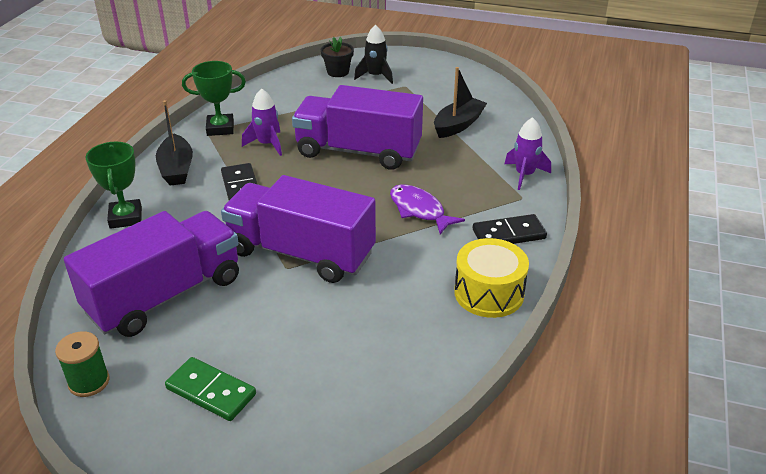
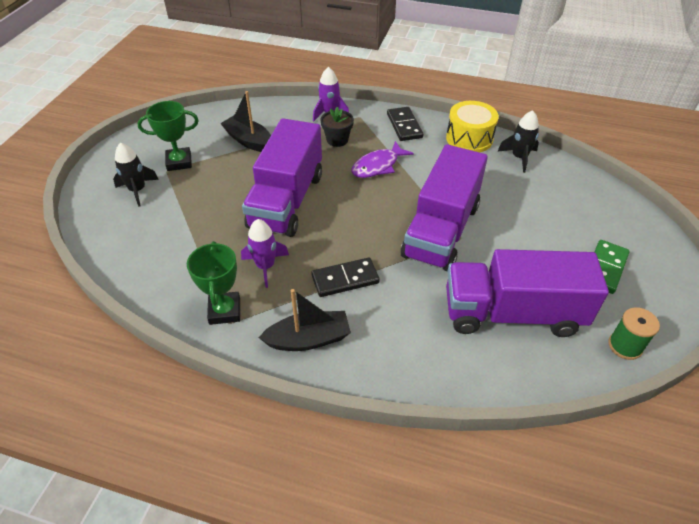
camera: 90 degrees left, 10 degrees up
purple truck [64,211,239,337] -> purple truck turned 45 degrees counterclockwise [446,249,609,337]
green trophy [85,142,142,229] -> green trophy moved to [137,101,199,171]
black flower pot [321,37,354,77] -> black flower pot moved to [320,107,354,147]
none -> black rocket [497,110,539,173]

